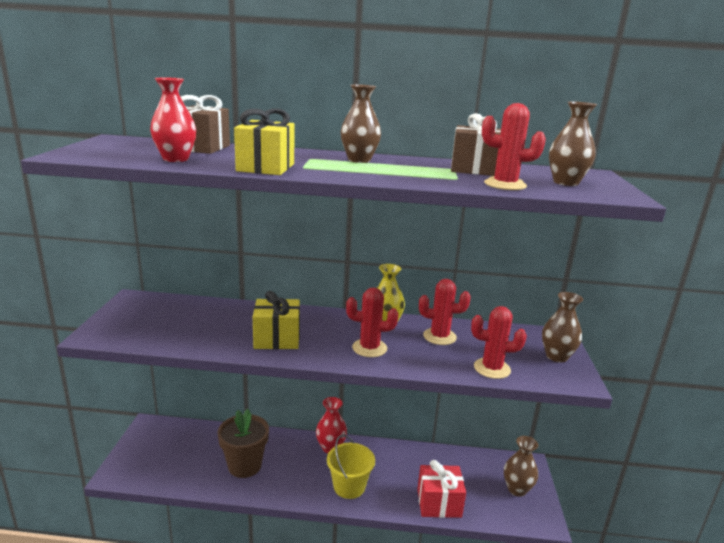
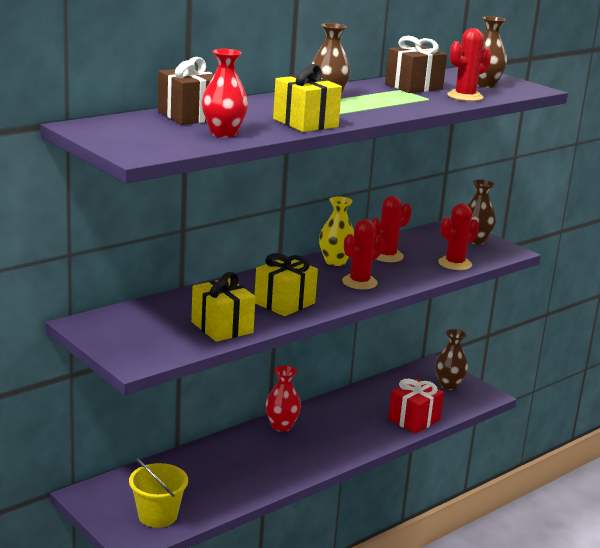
camera: 45 degrees left, 0 degrees up
brown flower pot [218,409,269,478] -> none
yellow bucket [327,435,375,499] -> yellow bucket moved to [129,458,188,528]
none -> yellow gift [191,272,256,342]

